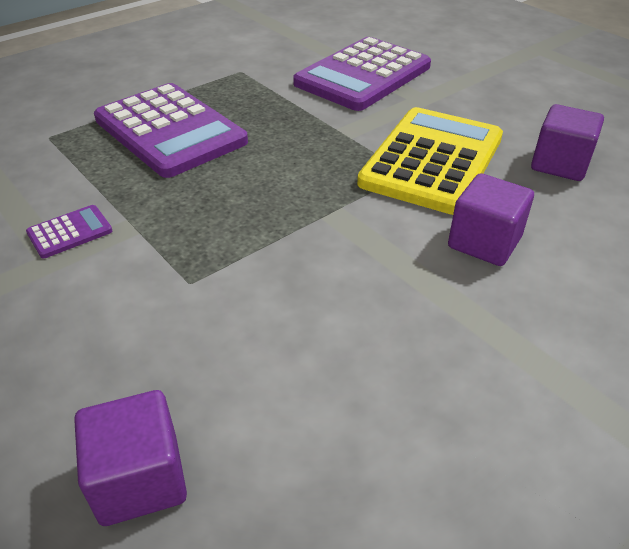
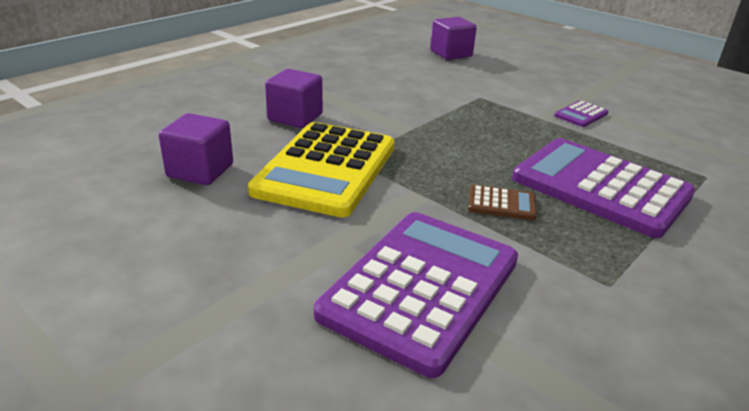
camera: 170 degrees right, 10 degrees down
none -> brown calculator [468,185,537,220]

